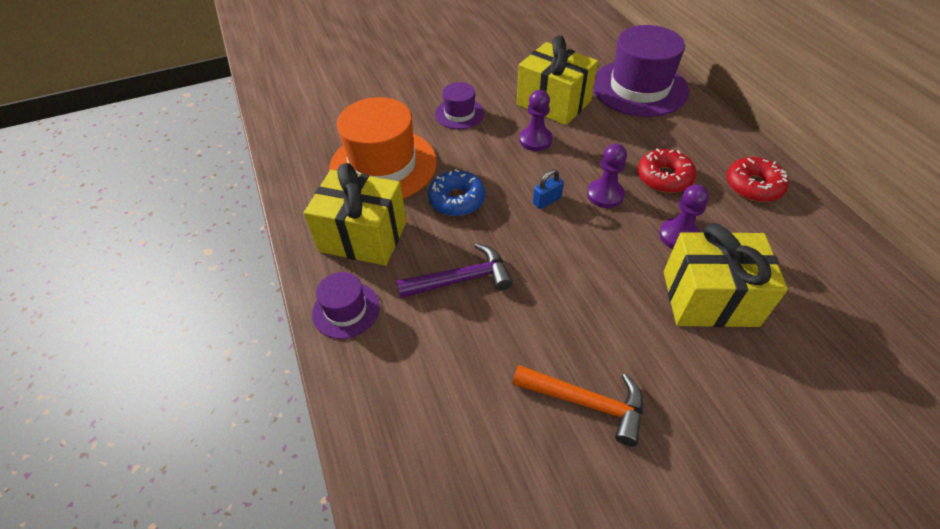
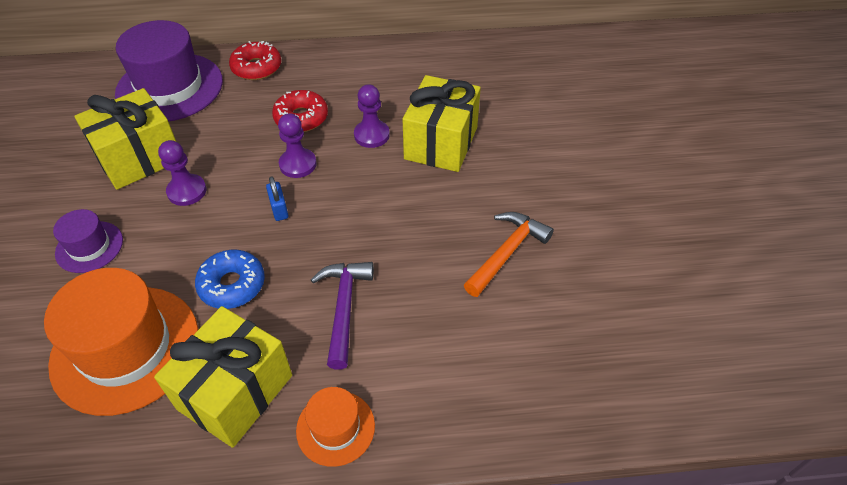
camera: 75 degrees left, 0 degrees up
purple hat [312,272,380,339] -> orange hat [296,387,375,467]
red donut [726,157,789,202] -> red donut moved to [229,41,281,80]

